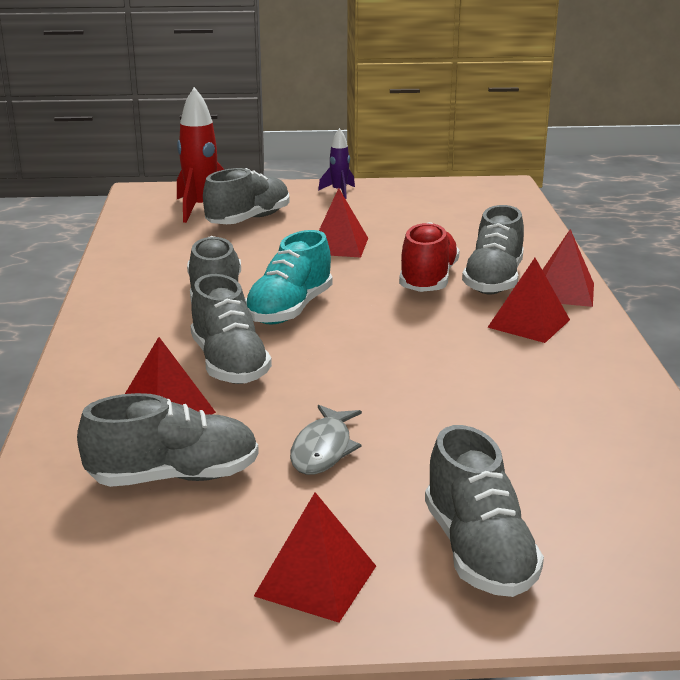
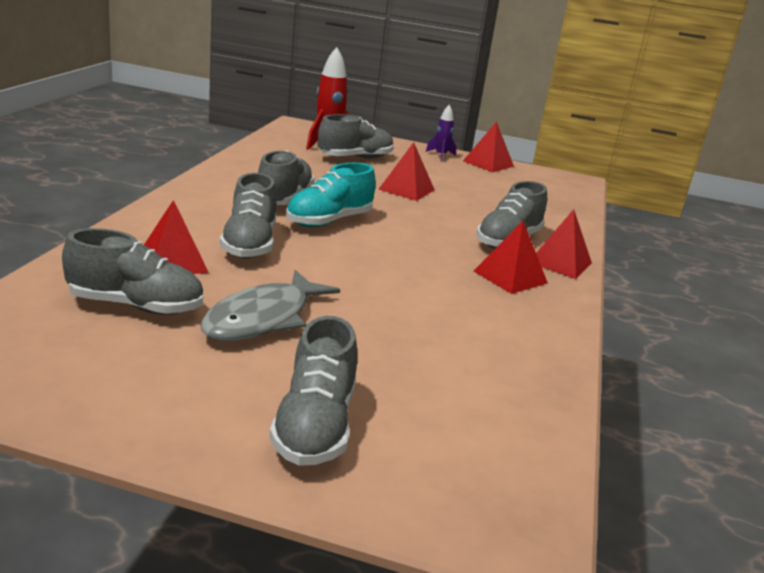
camera: 15 degrees right, 0 degrees up
red pyramid [254,492,376,622] -> red pyramid moved to [463,121,514,172]
grey fish [290,405,362,475] -> grey fish [201,270,340,341], size x1.56
red shoe [399,222,460,292] -> none

